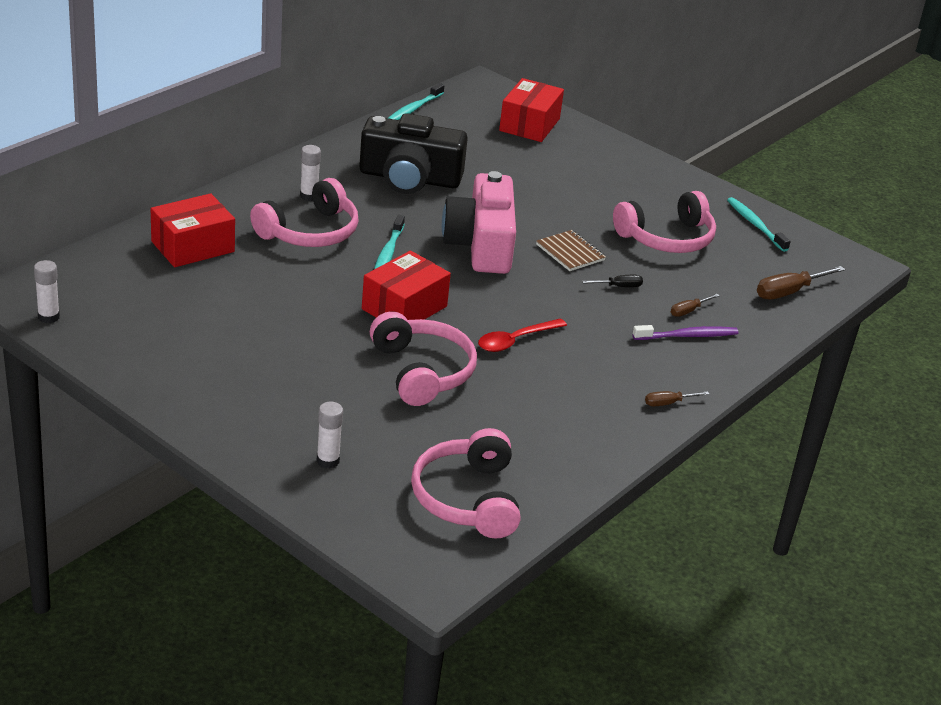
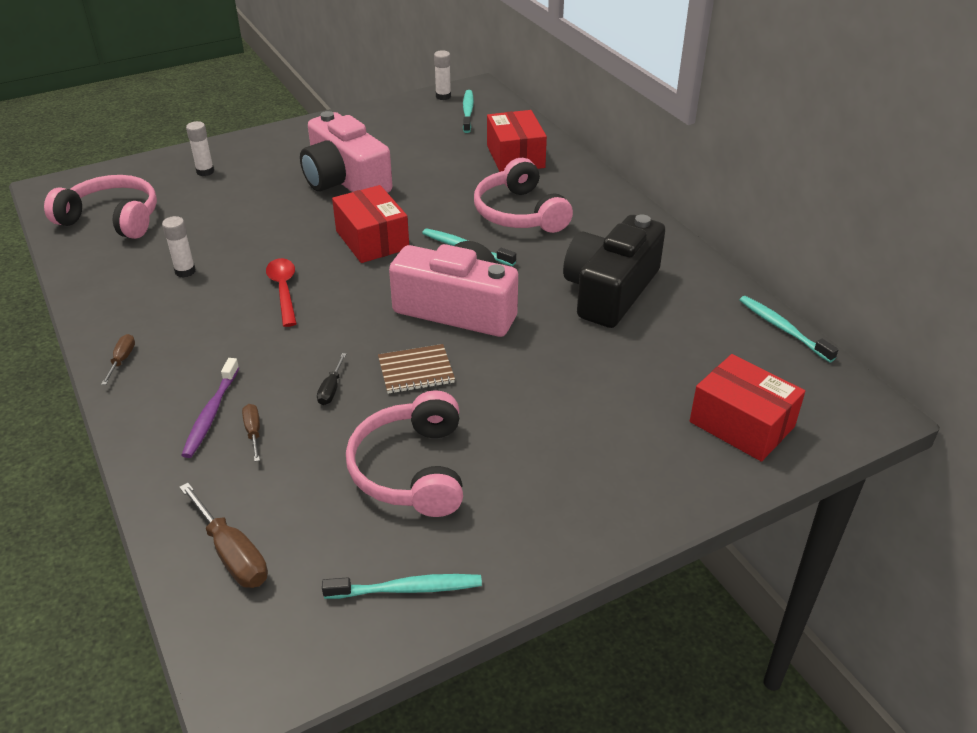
camera: 115 degrees right, 5 degrees up
white glue stick [300,145,321,201] -> white glue stick moved to [162,216,196,278]
pink headphones [370,311,477,406] -> none
brown screwdriver [757,266,845,300] -> brown screwdriver turned 150 degrees clockwise [179,483,268,588]
none -> pink camera [300,111,392,193]
none -> turquoise toothbrush [463,90,474,133]

